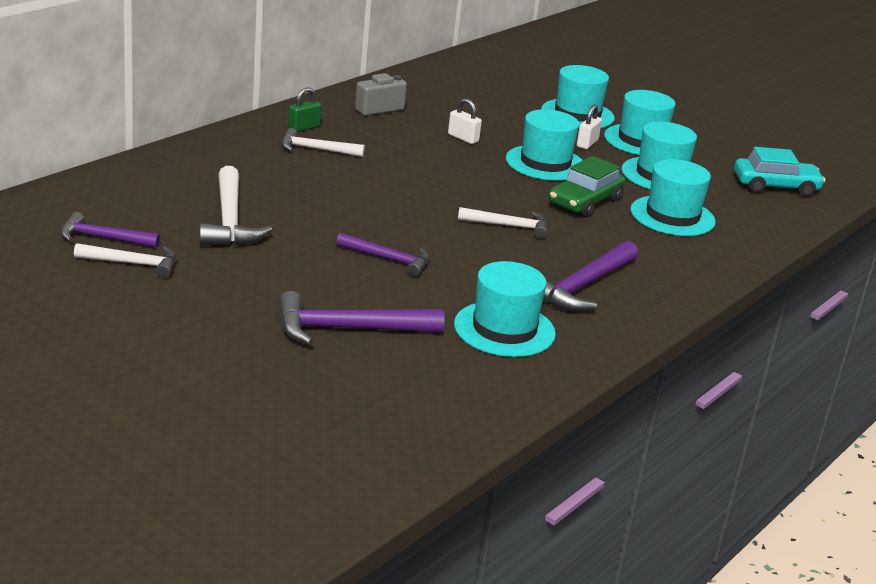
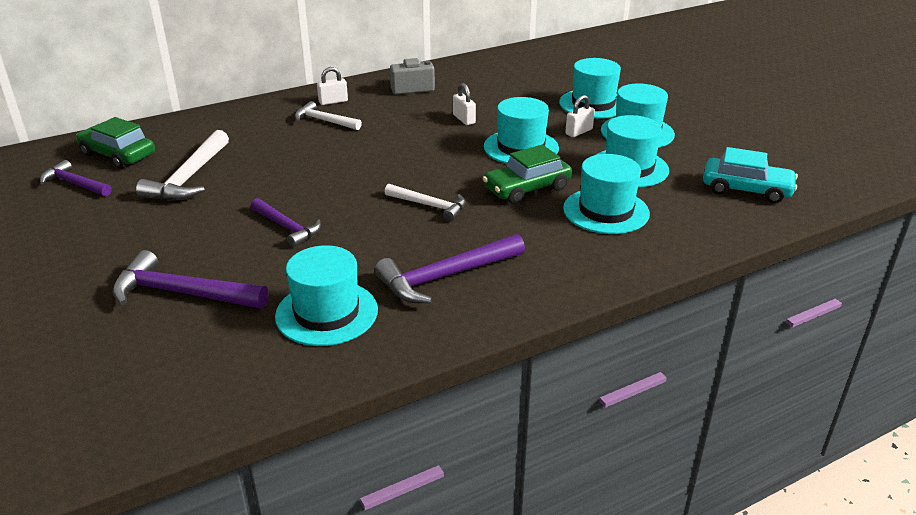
camera: 25 degrees right, 5 degrees up
white hammer [74,243,176,278] -> none
green padlock [288,87,322,132] -> white padlock [317,67,348,105]
none -> green car [76,117,155,169]

